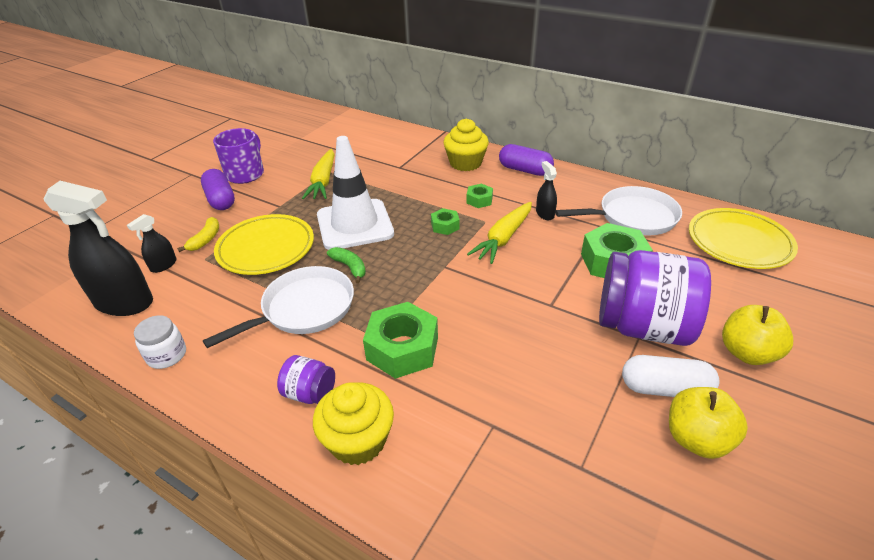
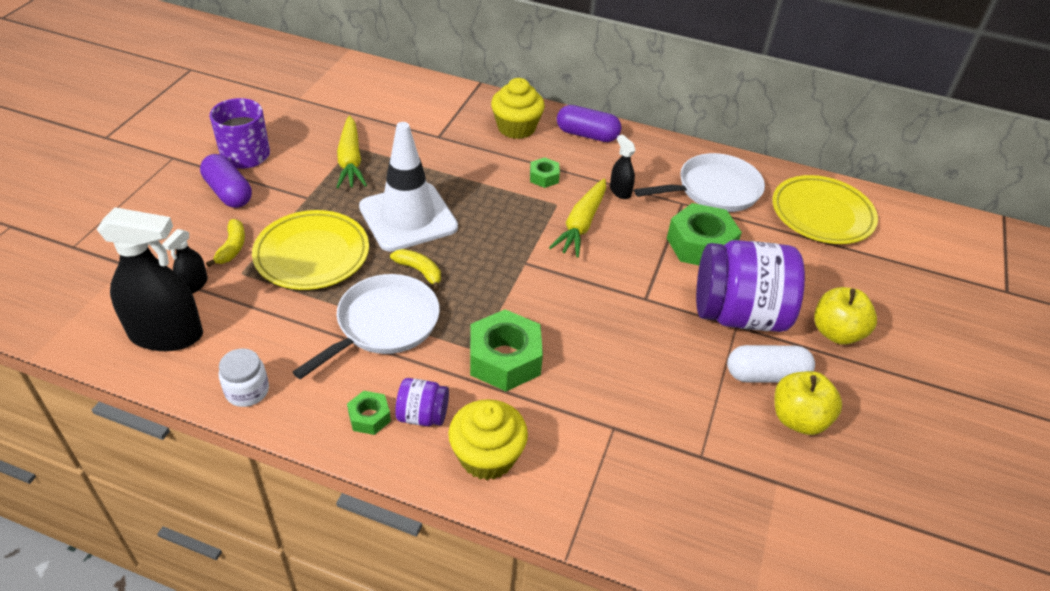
camera: 15 degrees left, 5 degrees up
green banana [327,247,366,283] -> yellow banana [390,249,441,291]
green nut [431,208,460,235] -> green nut moved to [347,391,391,435]

